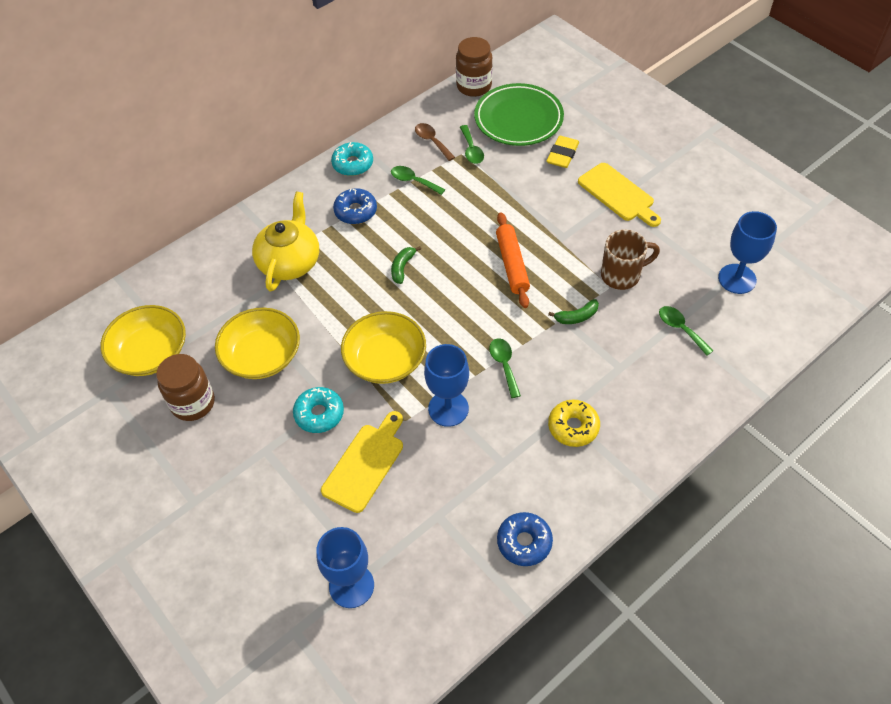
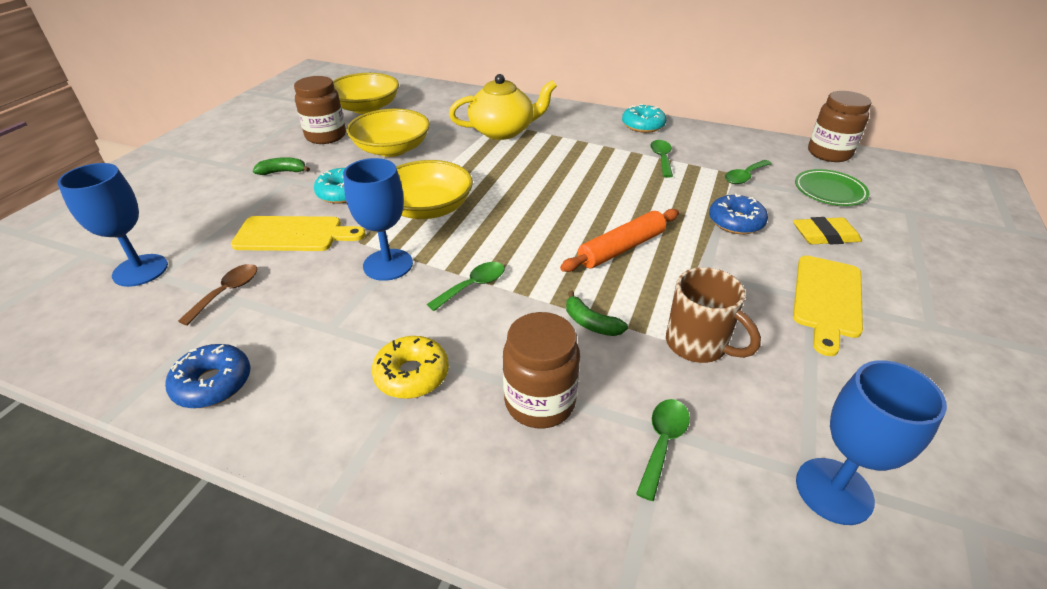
camera: 60 degrees right, 15 degrees down
blue donut [333,189,377,224] -> blue donut moved to [709,194,768,234]
green banana [391,246,421,284] -> green banana moved to [253,157,310,175]
brown spoon [415,123,455,161] -> brown spoon moved to [178,264,257,326]
green plate [474,83,564,146] -> green plate [795,169,869,206], size x0.60
none -> brown jar [503,312,580,428]

